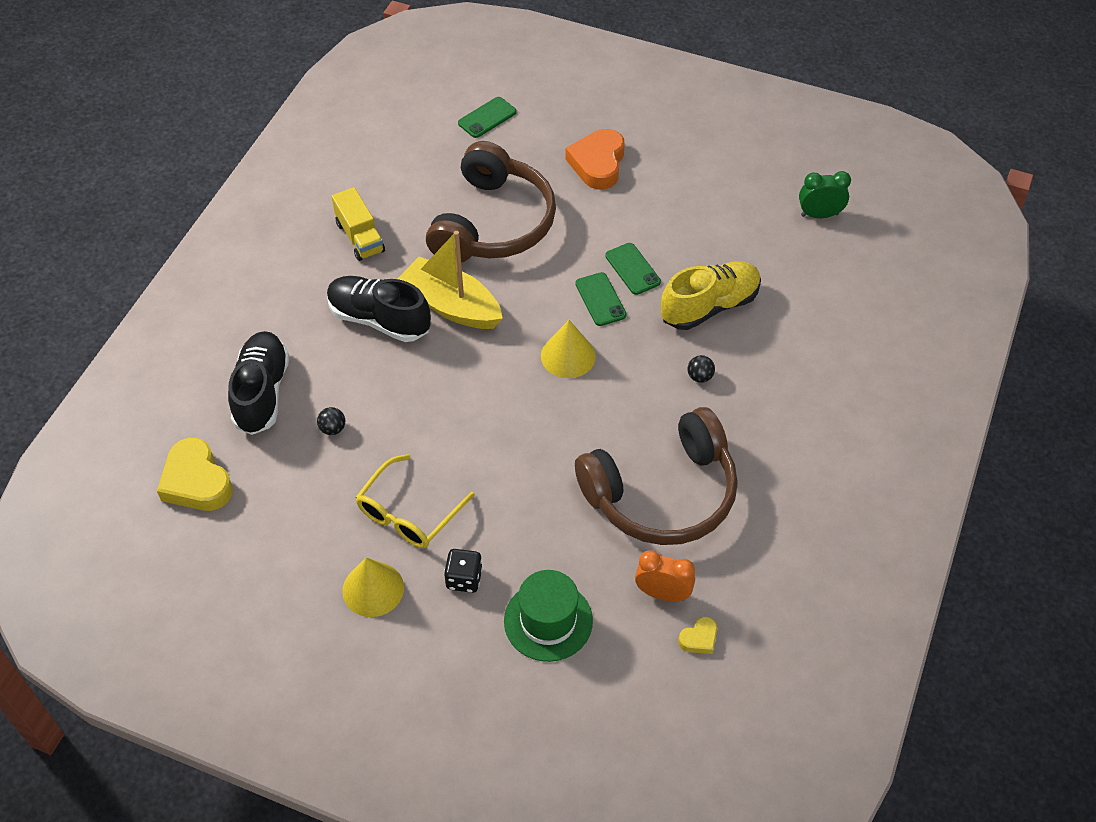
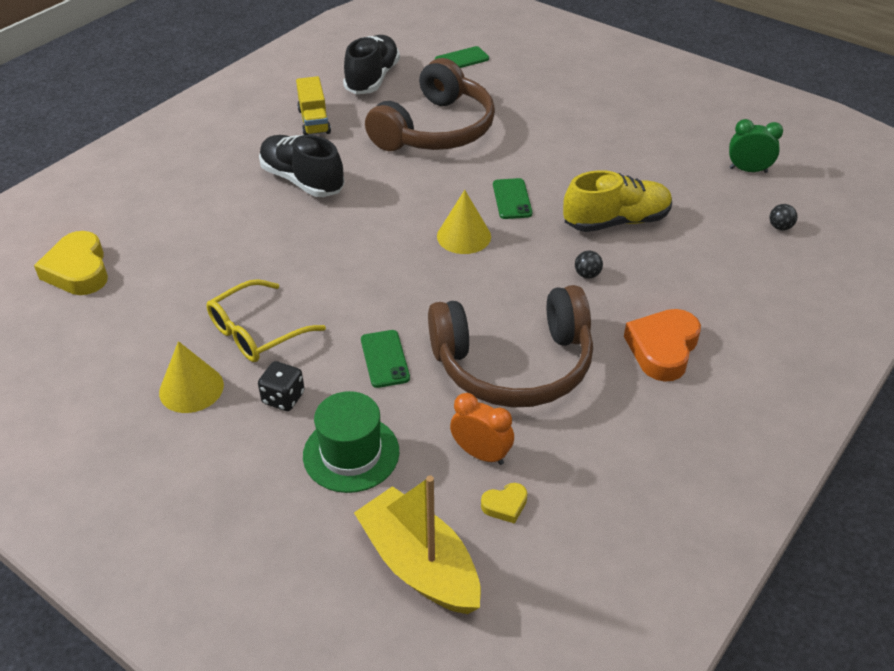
camera: 15 degrees right, 10 degrees down
black shoe [228,331,290,435] -> black shoe moved to [343,35,400,94]
black ball [317,407,345,435] -> black ball moved to [769,204,798,230]
yellow boat [397,231,503,329] -> yellow boat moved to [354,476,481,614]
orange heart [565,129,625,189] -> orange heart moved to [624,309,701,382]
green phone [605,243,661,295] -> green phone moved to [361,330,410,388]

